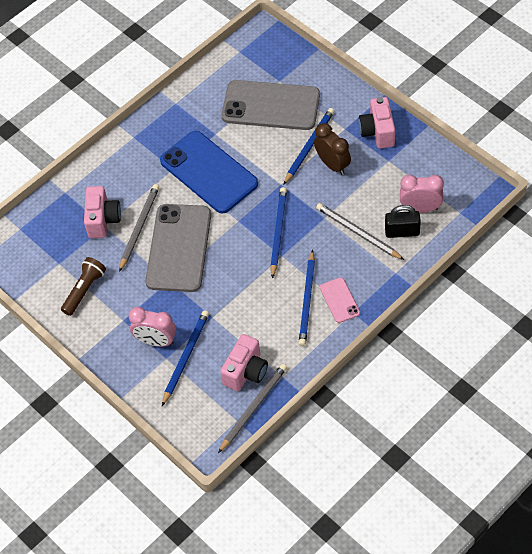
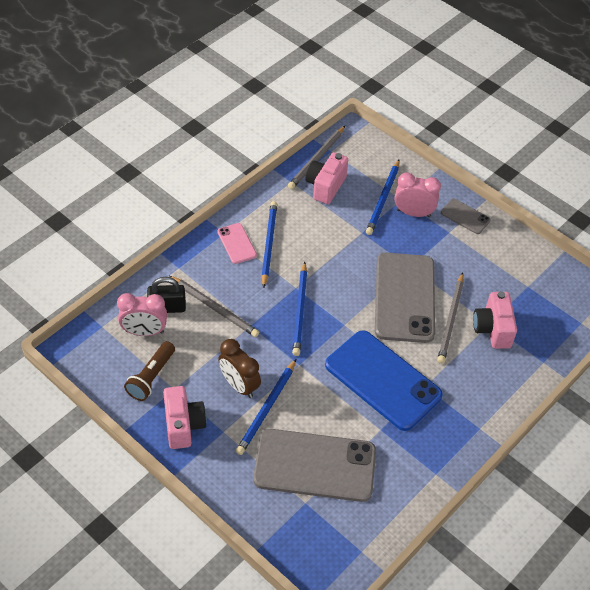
camera: 170 degrees right, 5 degrees down
brown flashlight [61,257,106,316] -> brown flashlight moved to [124,341,175,401]
none -> grey phone [441,199,491,234]

